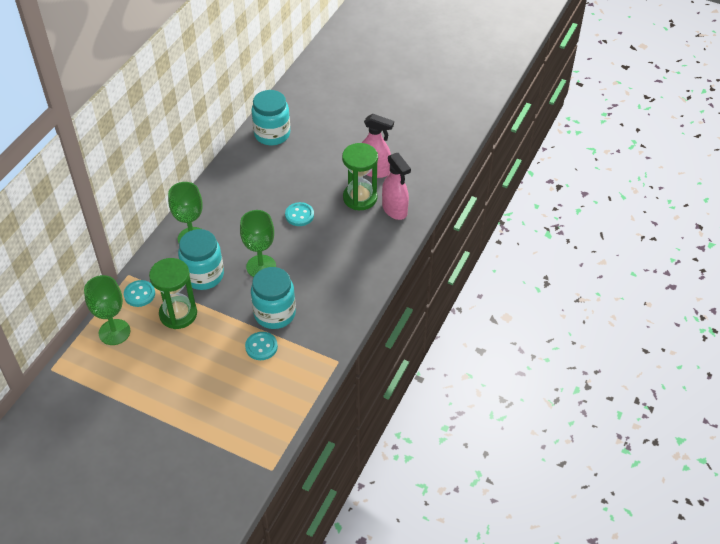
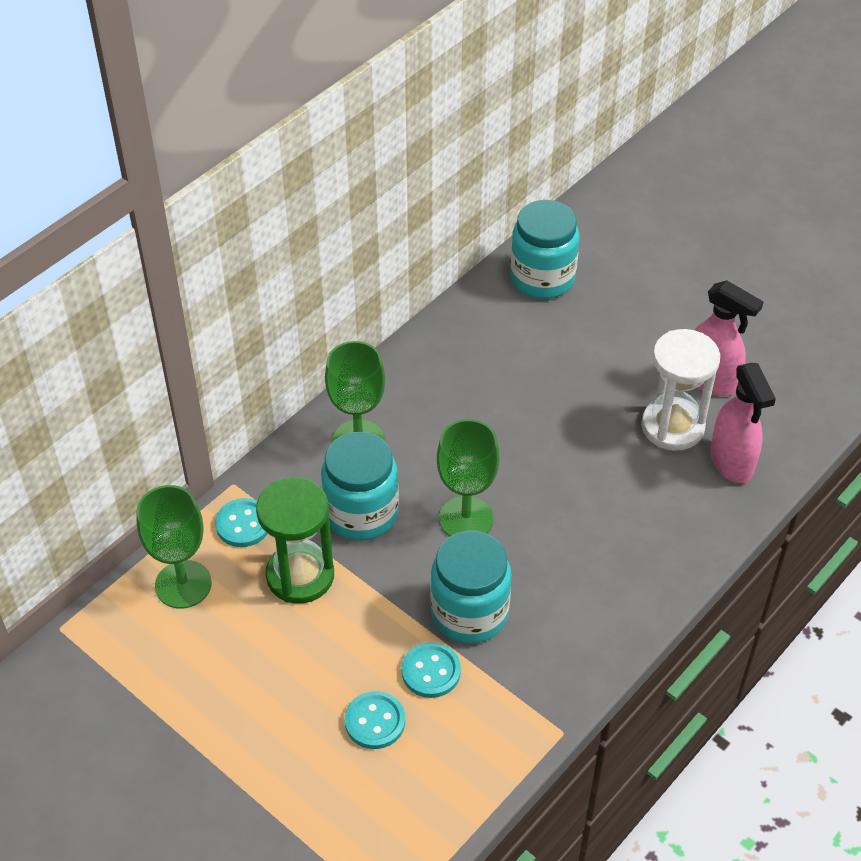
camera: 15 degrees right, 0 degrees up
turquoise button [285,202,314,226] -> turquoise button moved to [345,691,405,749]
green hourglass [342,143,378,210] -> white hourglass [641,329,720,451]

